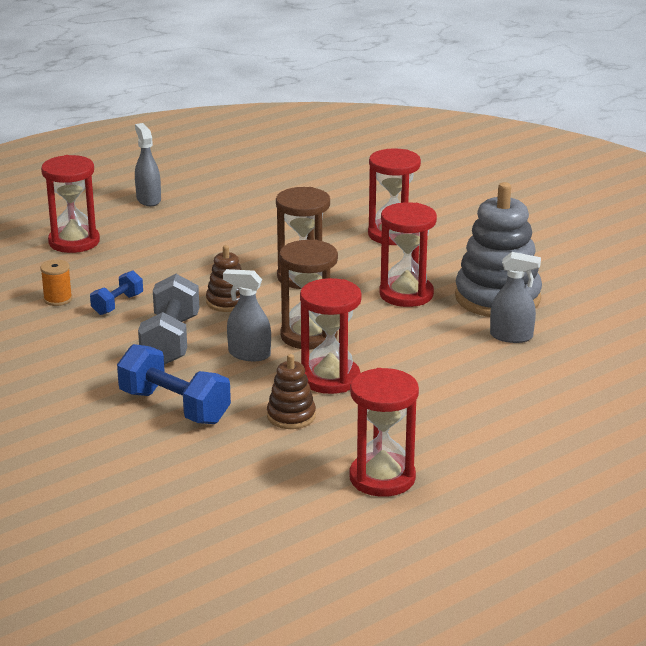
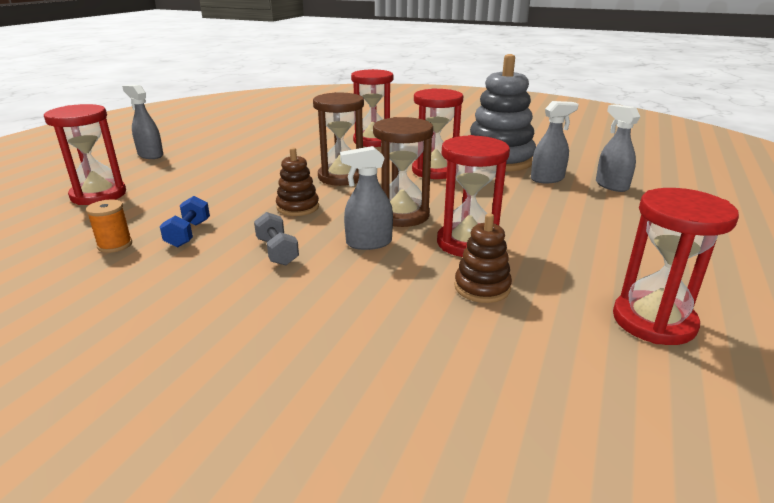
camera: 30 degrees left, 0 degrees up
blue dumbbell [117,344,231,424] -> none
grey dumbbell [138,274,199,365] -> grey dumbbell [254,212,299,266], size x0.56
none -> grey spray bottle [596,104,640,192]

